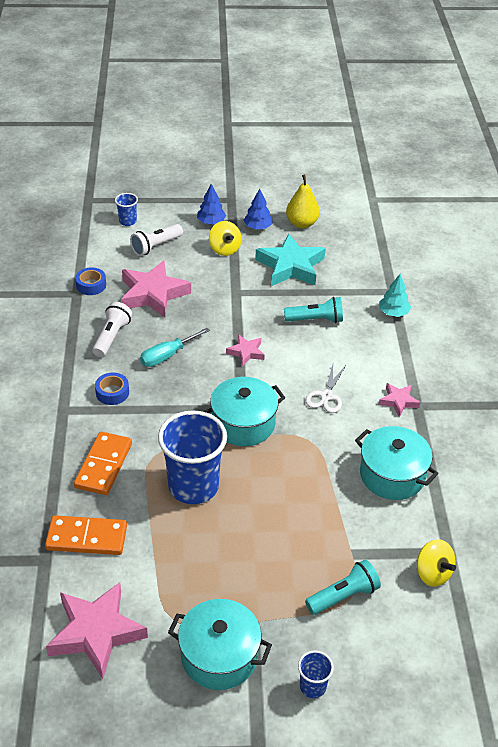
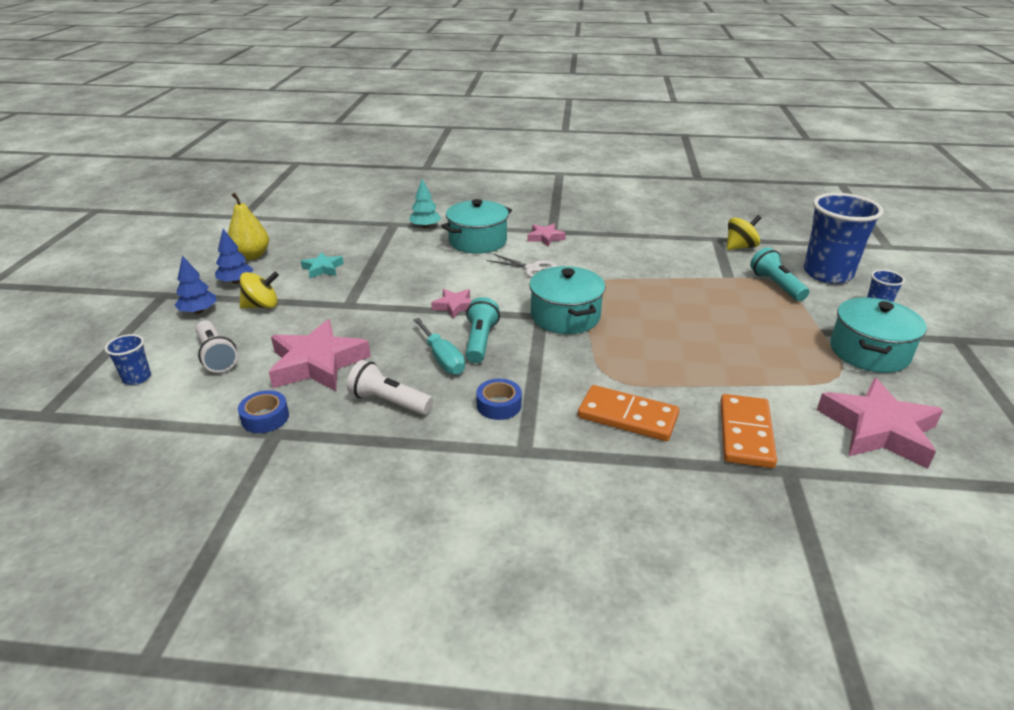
camera: 80 degrees left, 10 degrees down
blue cup [158,410,227,504] -> blue cup moved to [804,193,883,284]
turquoise star [255,234,326,286] -> turquoise star [301,252,344,278], size x0.51
turquoise flashlight [284,297,343,323] -> turquoise flashlight moved to [466,297,500,363]
turquoise pot [355,426,438,500] -> turquoise pot moved to [441,199,512,254]

